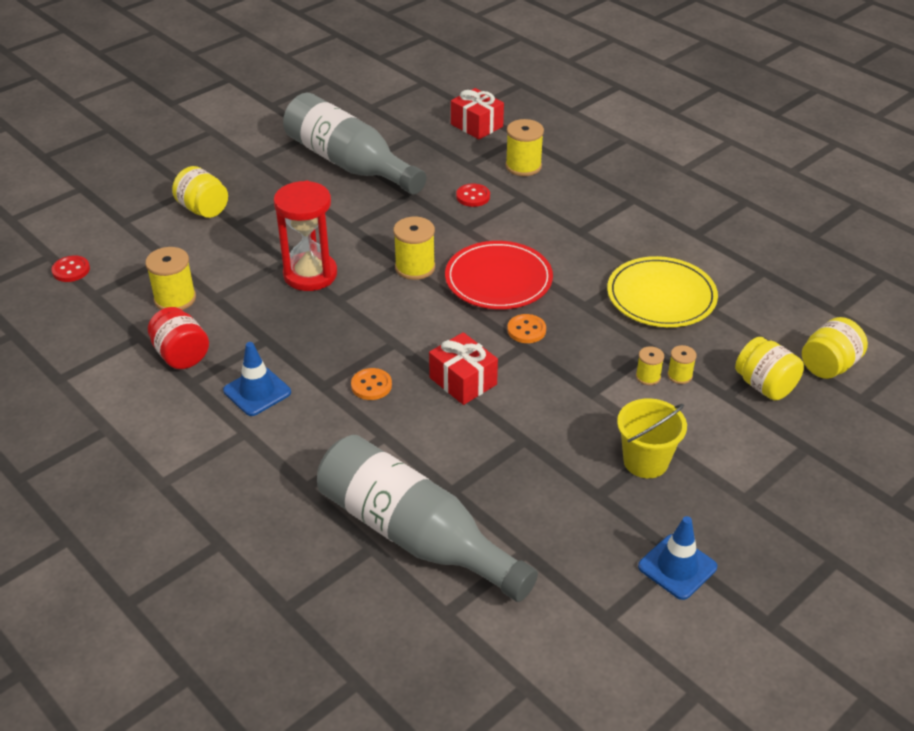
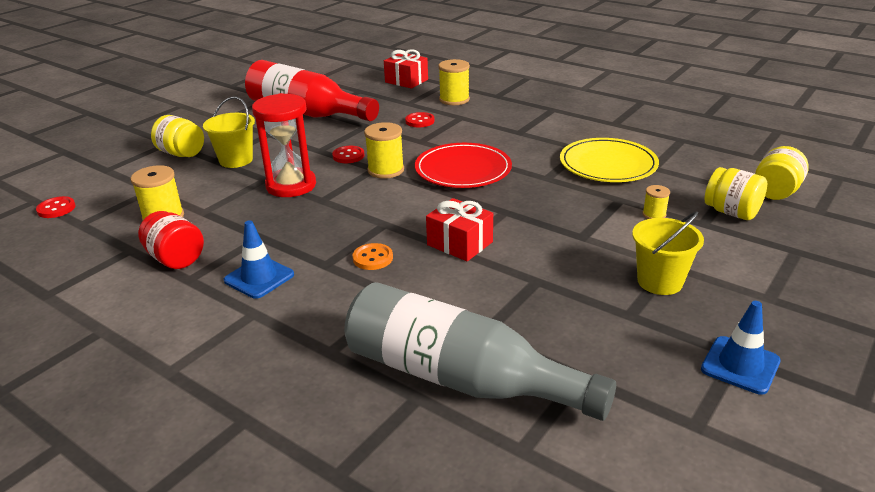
camera: 10 degrees left, 10 degrees down
grey bottle [283,93,427,194] -> red bottle [245,60,379,121]
orange button [507,314,546,343] -> none
yellow spool [636,346,664,385] -> none
none -> yellow bucket [203,96,255,168]
none -> red button [332,146,364,163]

